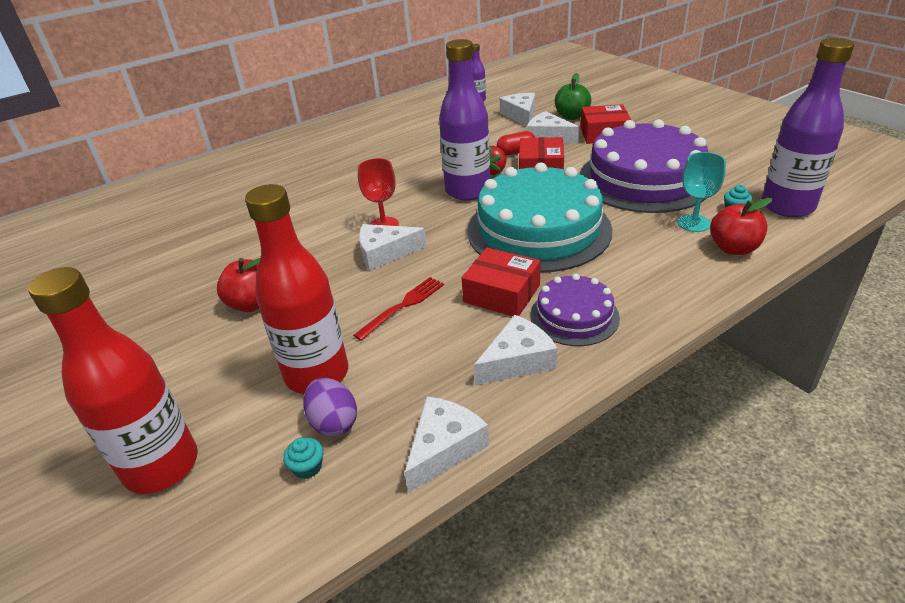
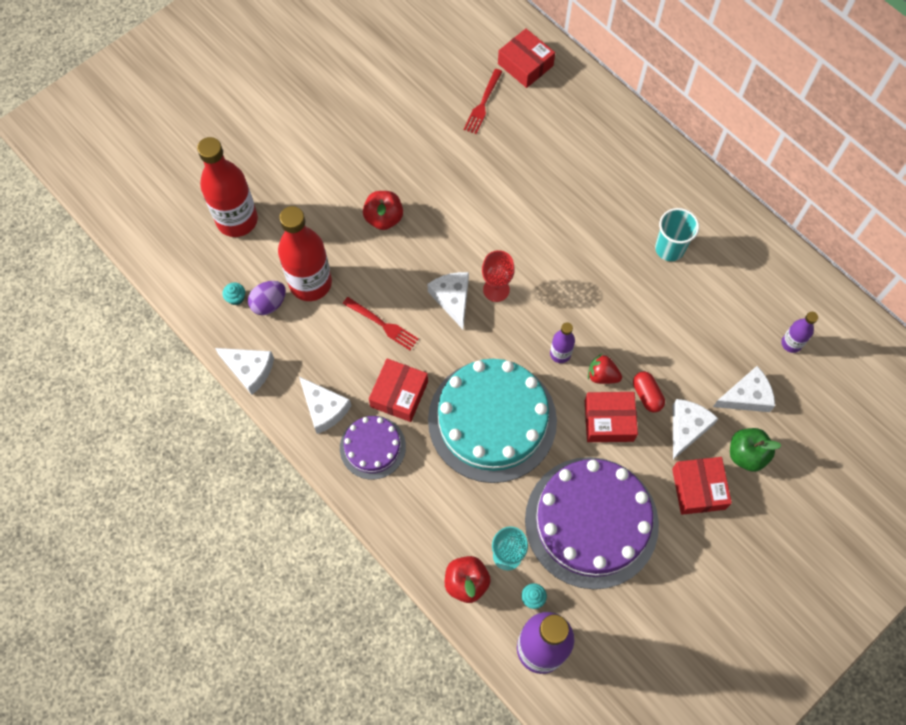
camera: 80 degrees right, 30 degrees up
purple bottle [439,39,490,201] -> purple bottle [550,322,575,363], size x0.48
none -> red fork [464,69,502,134]
none -> red box [498,29,555,88]
none -> turquoise cup [655,208,699,261]

